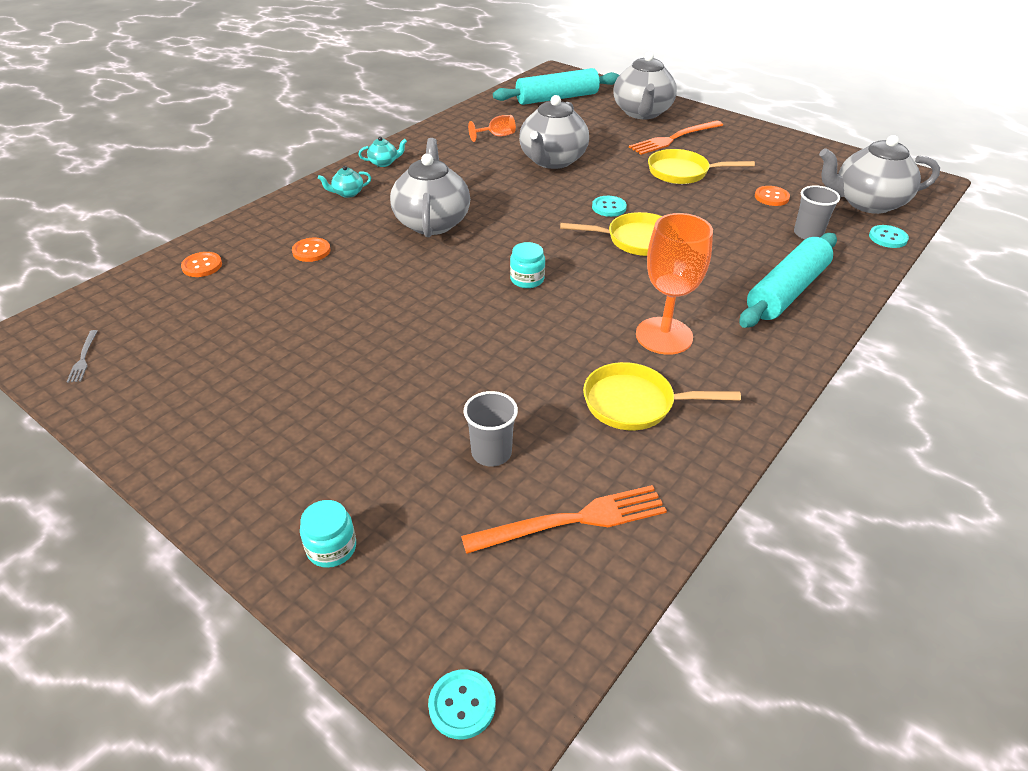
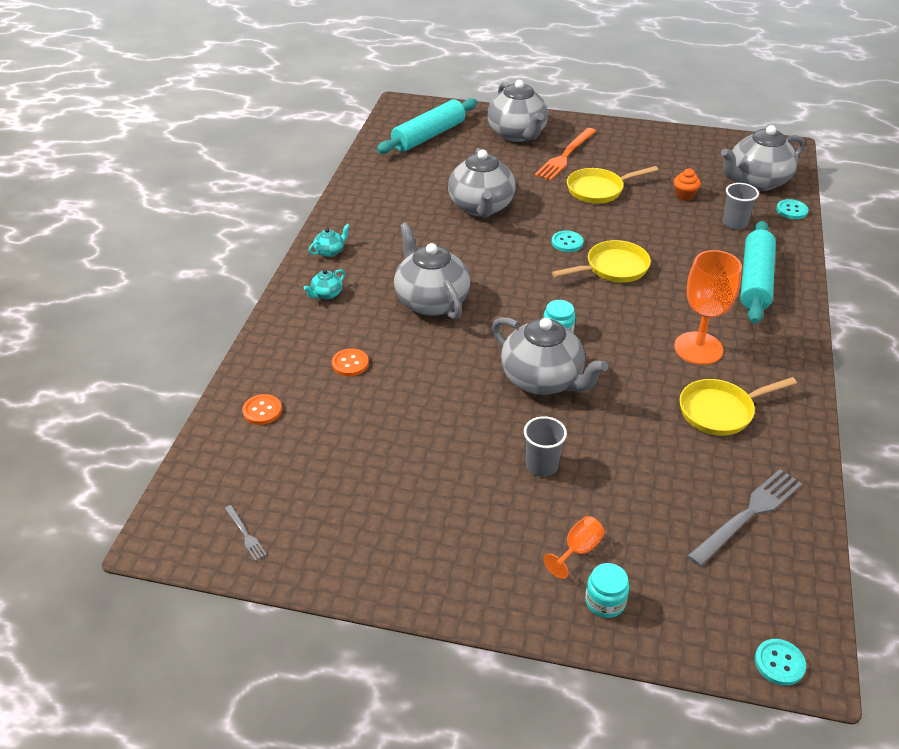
camera: 25 degrees left, 0 degrees up
orange fork [461,485,667,554] -> grey fork [688,469,802,567]
grey cup [464,391,518,466] -> grey cup moved to [524,416,567,477]
orange goblet [468,115,516,142] -> orange goblet moved to [543,516,605,579]
orange button [755,186,790,206] -> orange cupcake [674,169,701,201]
none -> grey teapot [492,317,608,395]

